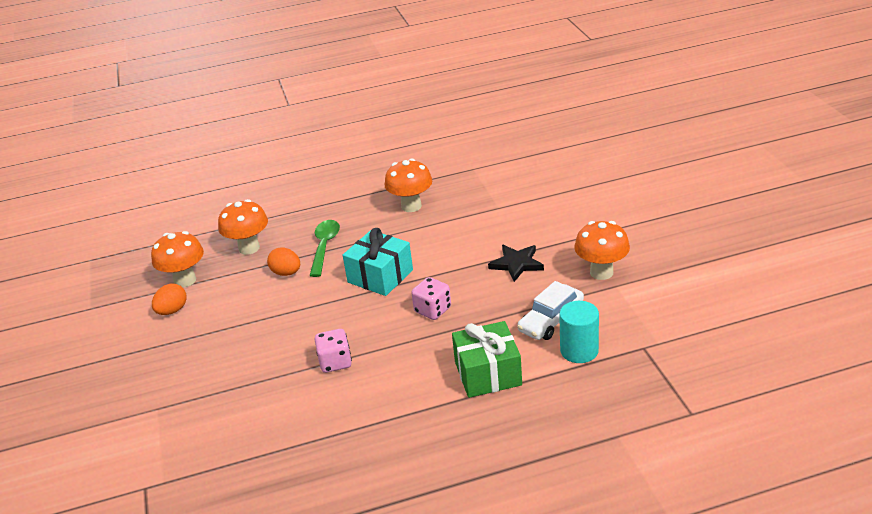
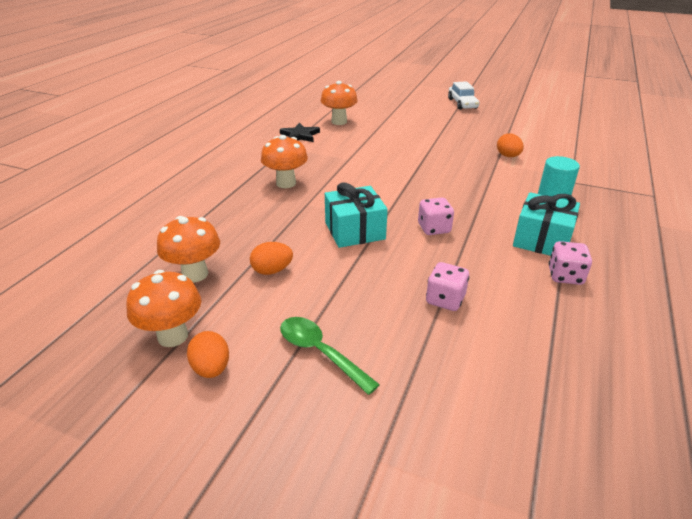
camera: 55 degrees left, 0 degrees up
green spoon [309,220,340,277] -> green spoon moved to [280,317,380,395]
green gift [452,321,522,398] -> turquoise gift [513,192,580,256]
black star [488,245,544,282] -> black star moved to [280,123,320,142]
white car [517,281,584,340] -> white car moved to [448,81,479,110]
orange mushroom [574,221,630,280] -> orange mushroom moved to [321,81,358,125]
none -> orange egg [497,134,524,157]
none -> pink dice [548,241,592,285]

